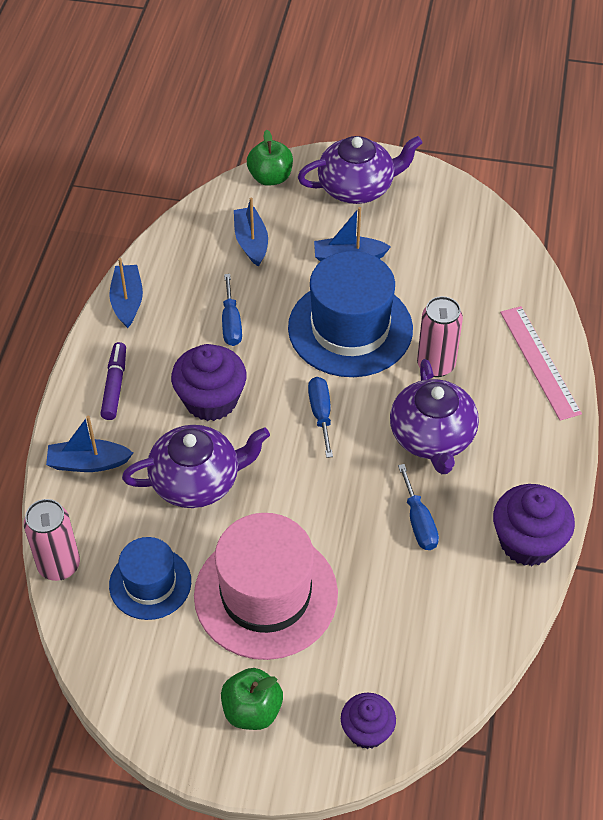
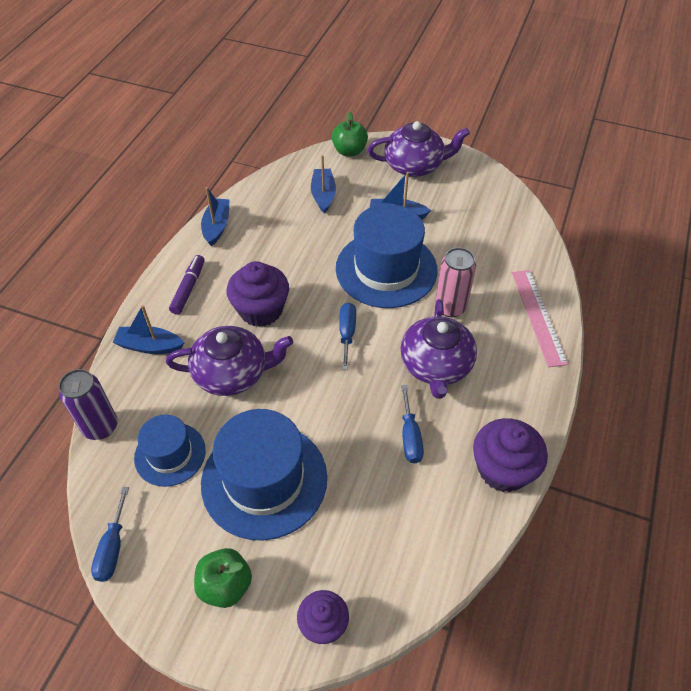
camera: 10 degrees right, 0 degrees up
pink can [24,499,80,581] -> purple can [59,369,118,440]
pink hat [194,513,338,660] -> blue hat [201,409,327,541]
blue screwdriver [222,274,242,346] -> blue screwdriver moved to [91,487,129,582]

